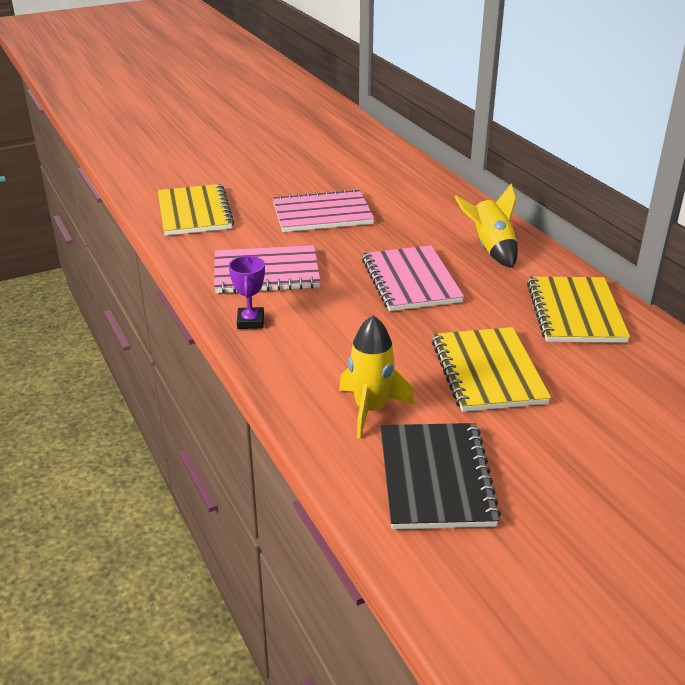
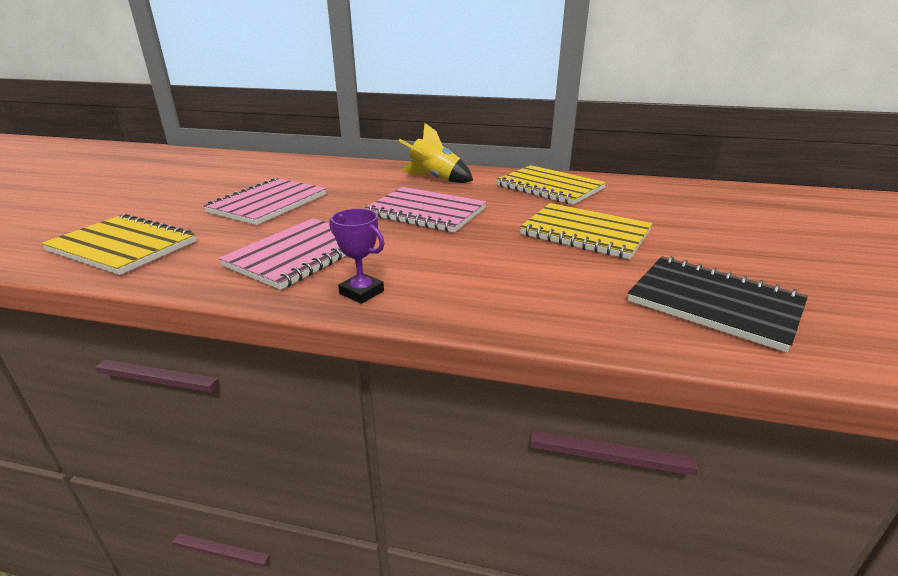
camera: 50 degrees left, 5 degrees down
yellow rocket [339,315,414,438] -> none

